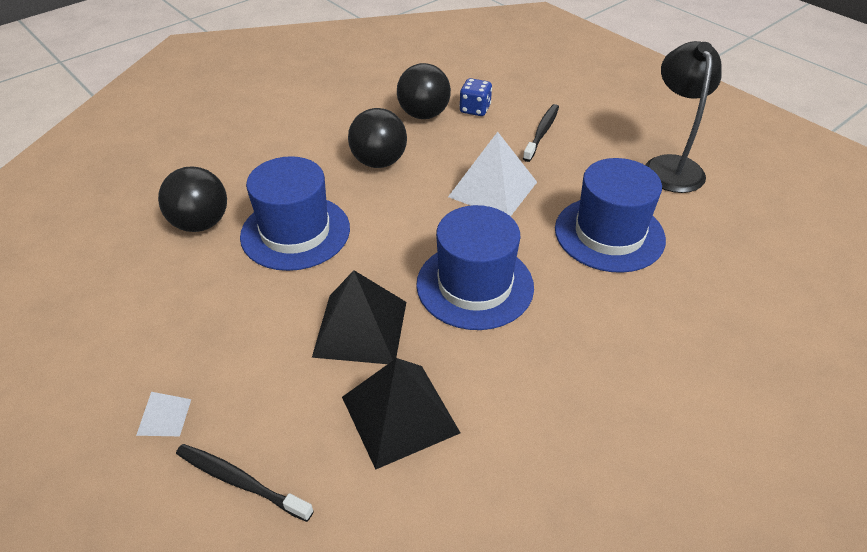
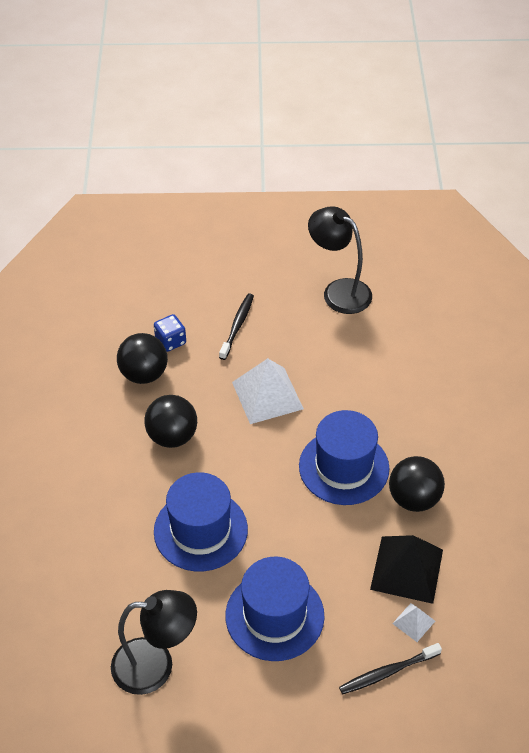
camera: 50 degrees left, 5 degrees up
white pyramid [136,392,191,436] -> white pyramid moved to [392,603,435,642]
black ball [158,166,227,232] -> black ball moved to [389,456,445,512]
black pyramid [312,270,406,364] -> none
black toothbrush [523,104,559,162] -> black toothbrush turned 45 degrees clockwise [219,293,254,360]
blue hat [555,158,666,273] -> blue hat moved to [225,557,325,661]
none -> black lamp [111,590,197,695]

